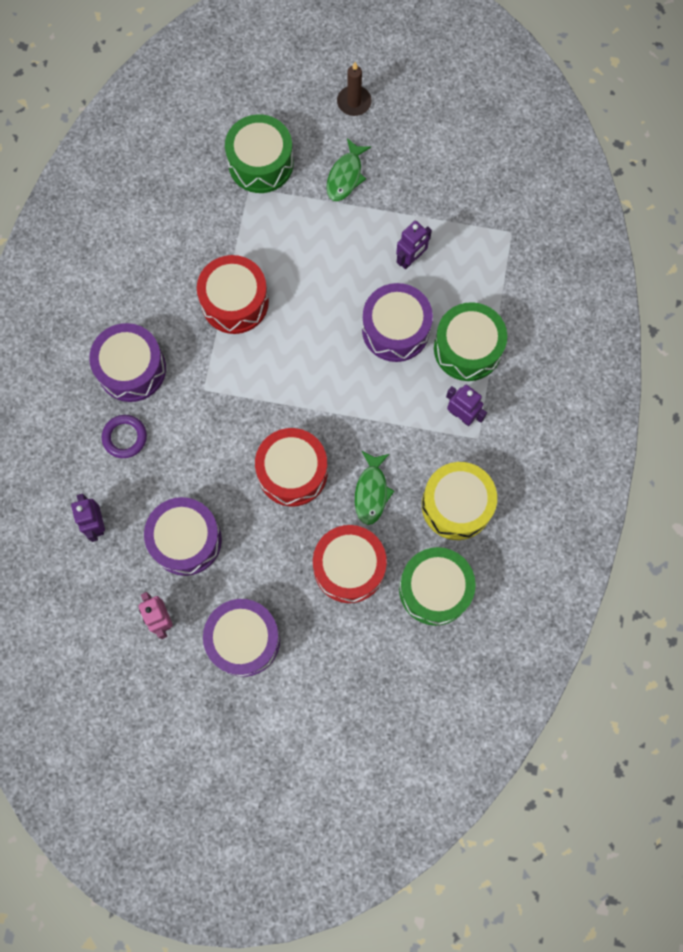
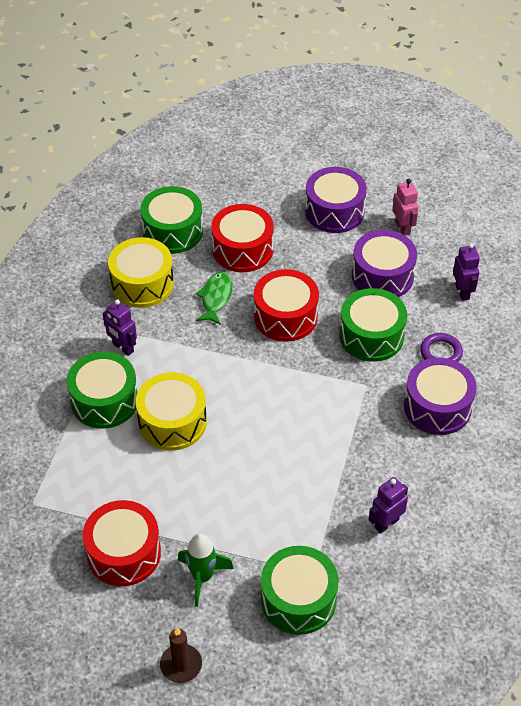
camera: 175 degrees left, 25 degrees down
red drum [197,255,269,334] -> red drum moved to [83,500,161,586]
green fish [326,138,371,201] -> green rocket [178,533,234,607]
purple drum [362,283,433,362] -> yellow drum [136,372,207,451]
purple robot [396,221,432,269] -> purple robot moved to [369,477,408,534]
none -> green drum [339,288,407,362]

